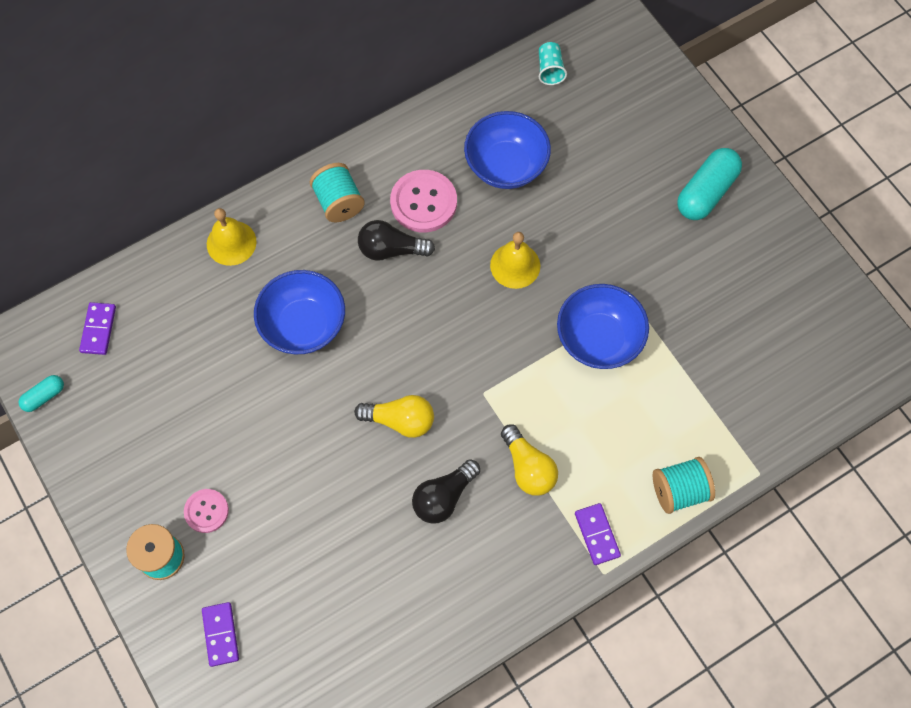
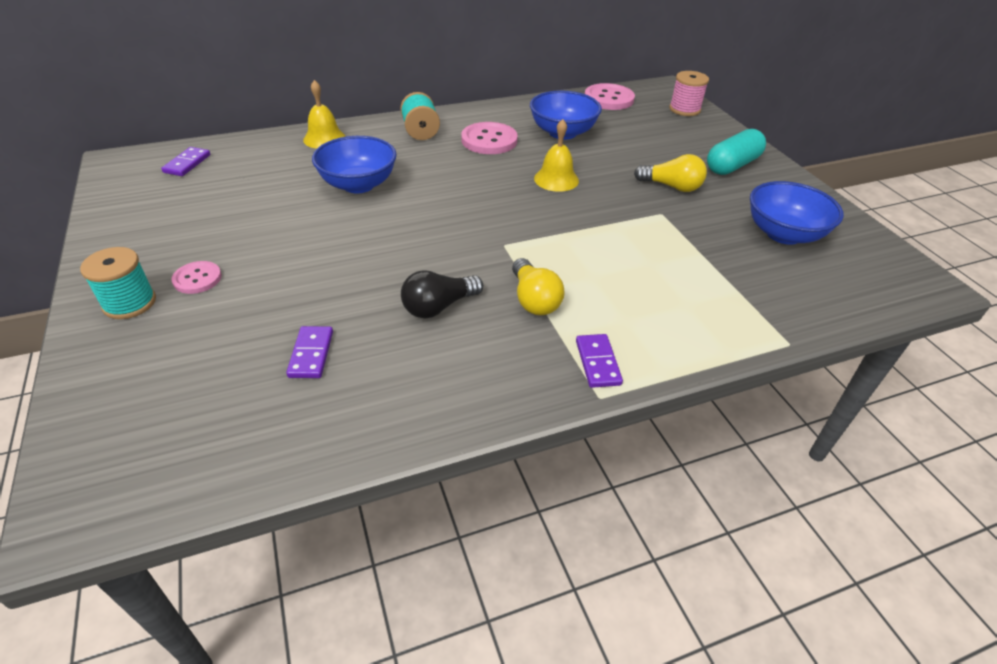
camera: 10 degrees right, 25 degrees down
turquoise capsule [18,375,64,412] -> none
purple domino [202,602,239,667] -> purple domino moved to [286,326,333,378]
yellow light bulb [354,395,434,438] -> yellow light bulb moved to [634,154,707,192]
black light bulb [358,220,435,261] -> none
turquoise cup [539,42,567,85] -> pink button [585,83,635,110]
blue bowl [557,284,649,369] -> blue bowl moved to [750,181,844,245]
turquoise spool [653,457,715,514] -> none
none -> pink spool [669,71,709,116]

